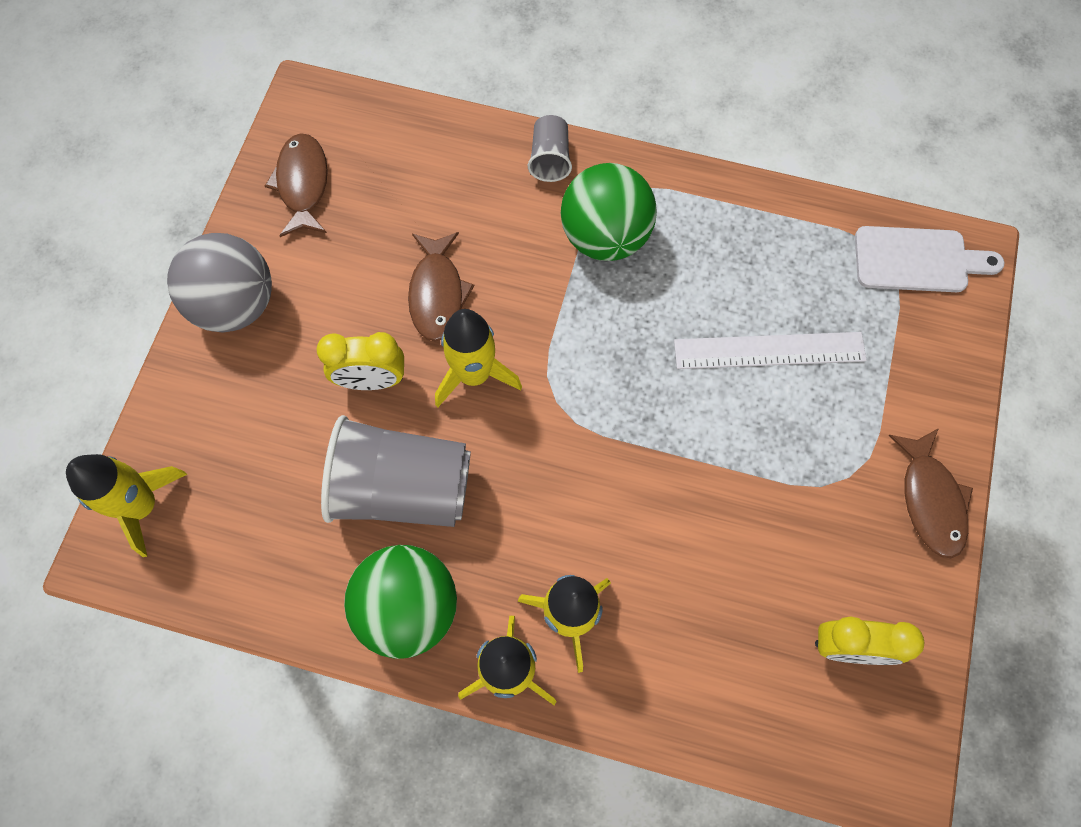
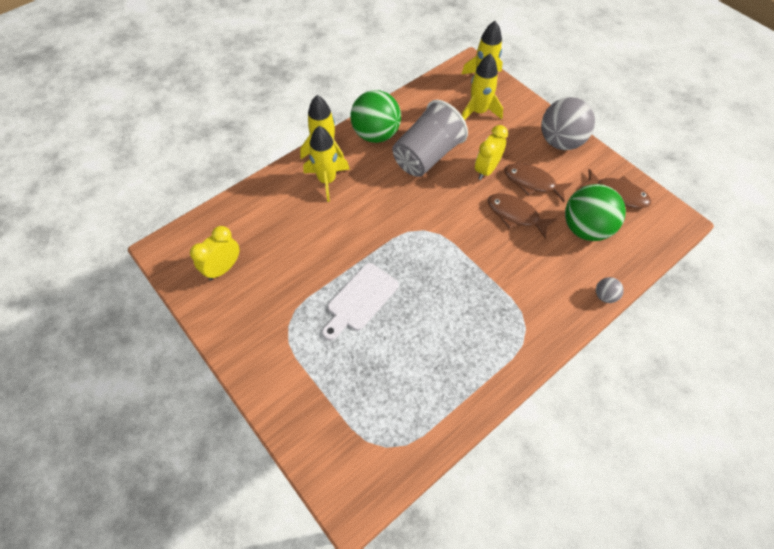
camera: 125 degrees right, 10 degrees down
yellow rocket [435,309,522,407] -> yellow rocket moved to [462,54,503,120]
grey cup [528,115,572,182] -> none
green ball [561,163,657,261] -> green ball moved to [565,184,626,241]
white ruler [674,332,867,369] -> none
white cutting board [855,226,1004,292] -> white cutting board moved to [322,263,399,340]
brown fish [889,428,973,558] -> brown fish moved to [504,163,573,202]
none -> grey ball [596,277,624,303]

